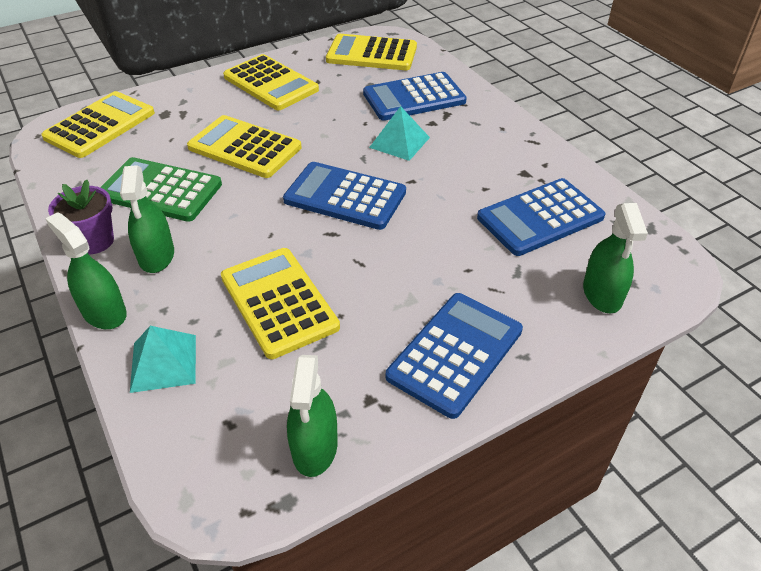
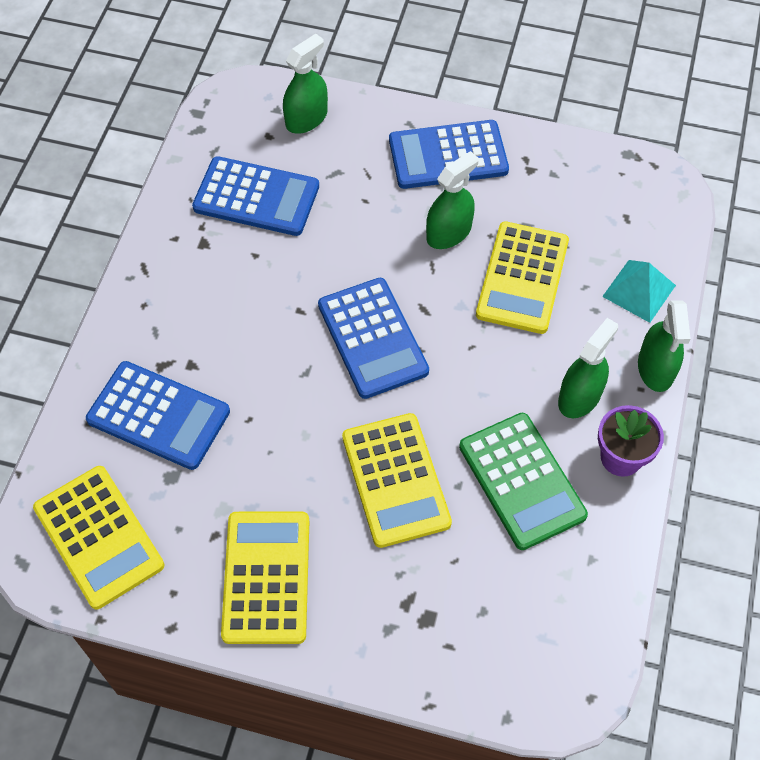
camera: 135 degrees left, 15 degrees up
yellow calculator [41,91,155,158] -> none
green spray bottle [287,355,338,477] -> green spray bottle moved to [426,151,479,249]
turquoise pyramid [369,106,430,161] -> none

